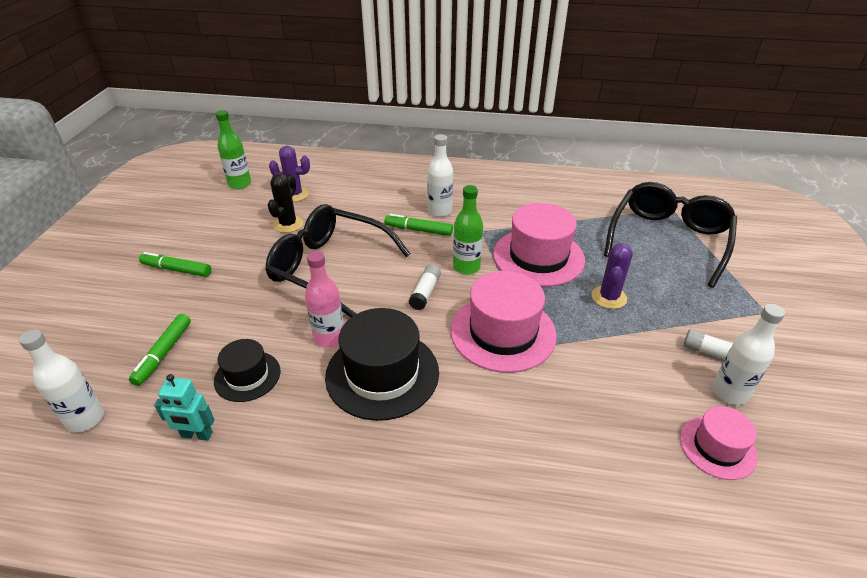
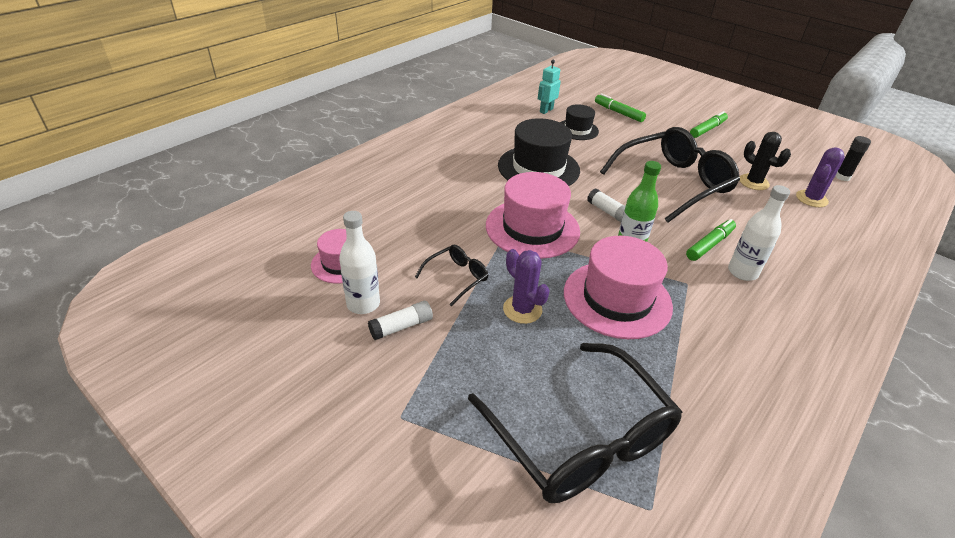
camera: 120 degrees right, 0 degrees up
white bottle [19,329,104,433] -> none
green bottle [215,110,251,189] -> black glue stick [835,136,871,181]
pink bottle [305,251,344,348] -> none
none -> black glasses [415,245,488,307]

